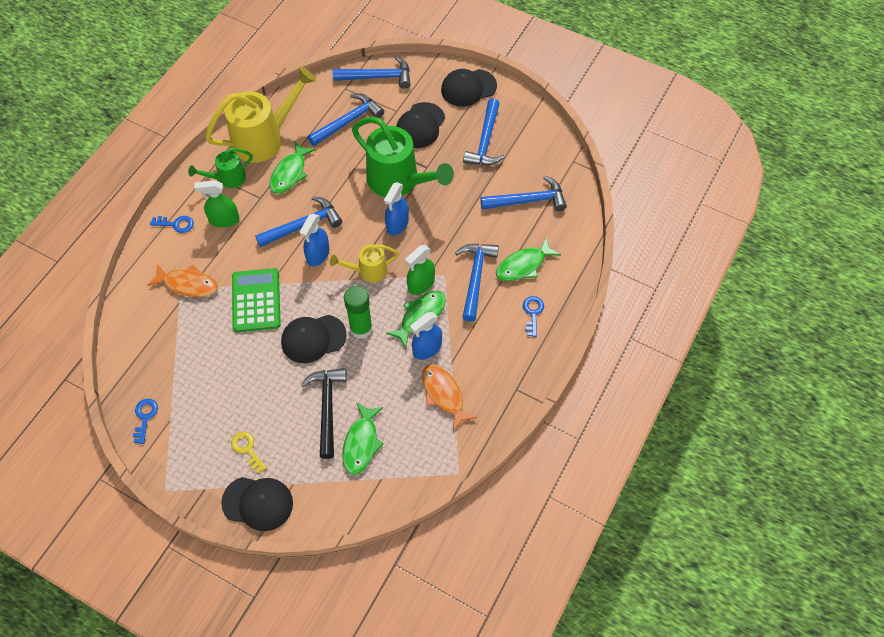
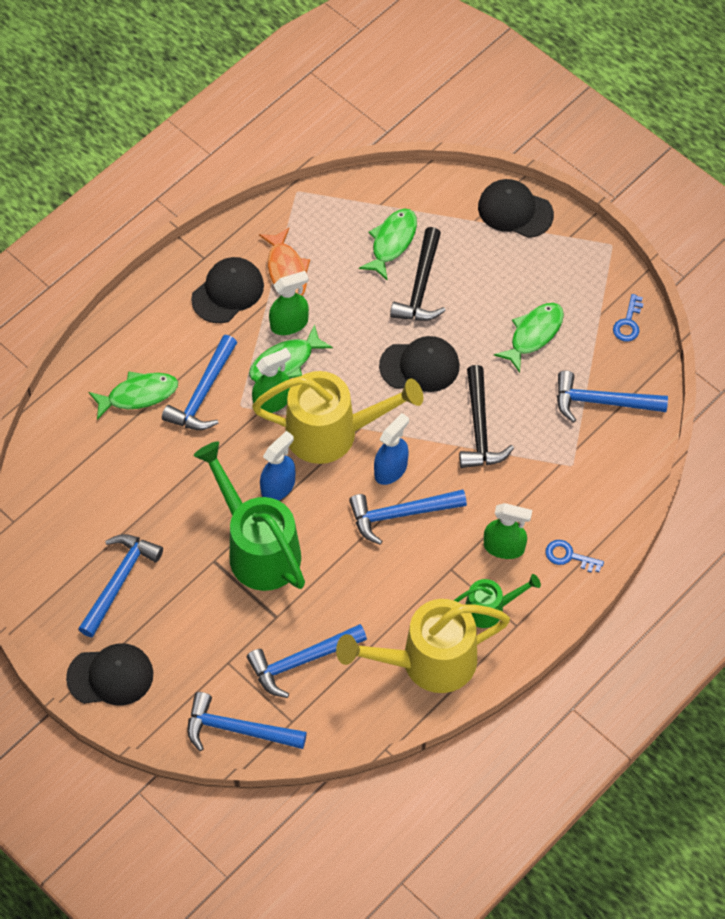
camera: 165 degrees left, 0 degrees up
orange fish [147,264,218,297] -> none
yellow key [231,432,267,473] -> none
green calculator [232,268,281,332] -> black hammer [459,365,514,468]
green fish [270,142,316,194] -> green fish moved to [494,303,564,373]
yellow watering can [330,244,399,283] -> yellow watering can [252,371,423,464], size x1.90
green glue stick [344,286,373,339] -> none
black cap [396,102,445,148] -> black cap moved to [191,257,264,323]
blue spray bottle [410,312,442,360] -> green spray bottle [269,271,309,335]
blue hammer [481,176,567,211] -> blue hammer moved to [557,371,668,423]
blue key [523,296,544,337] -> none

